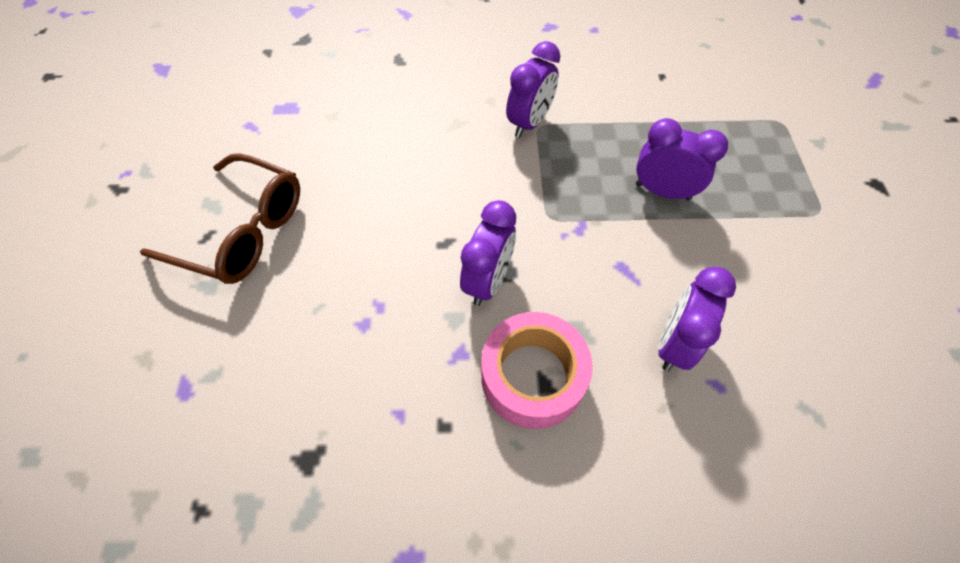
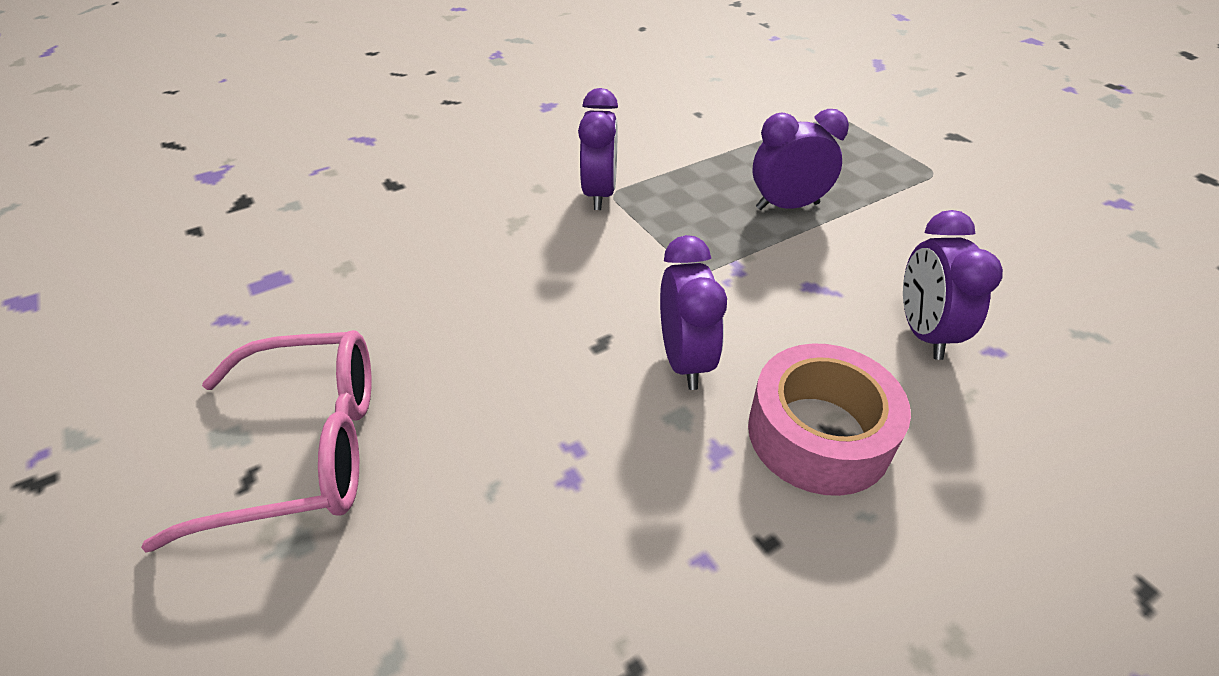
camera: 30 degrees left, 15 degrees down
brown glasses [140,153,300,284] -> pink glasses [141,330,371,552]

